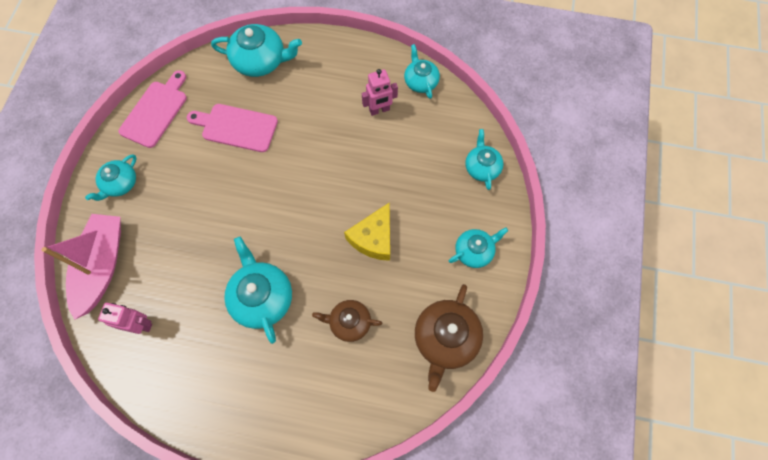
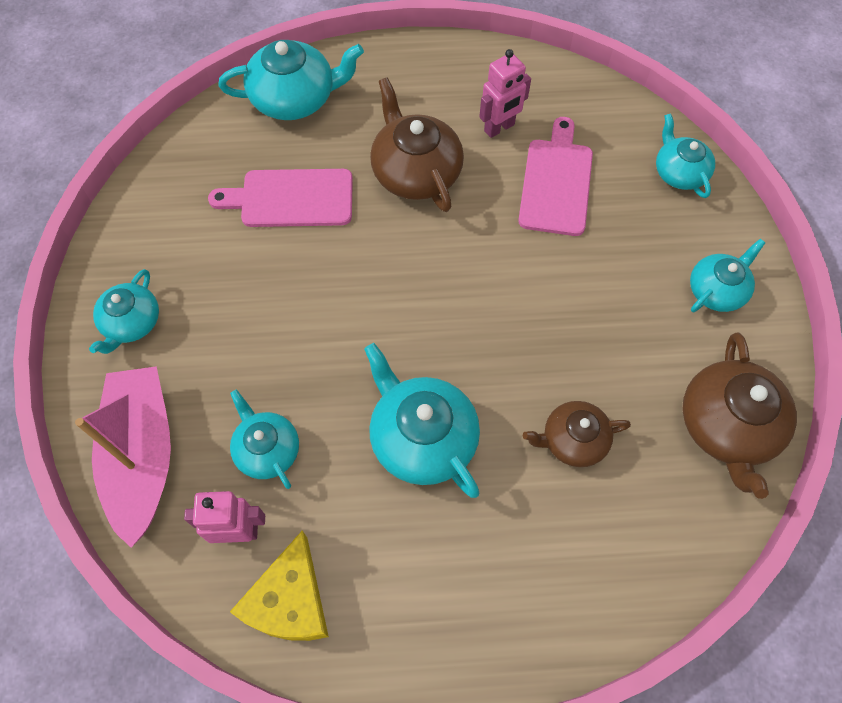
camera: 15 degrees left, 5 degrees down
pink cutting board [119,70,187,148] -> pink cutting board moved to [518,117,593,236]
yellow cheese [344,202,390,261] -> yellow cheese moved to [230,530,329,641]
turquoise teapot [404,44,440,99] -> turquoise teapot moved to [230,390,299,489]
none -> brown teapot [370,77,464,212]

